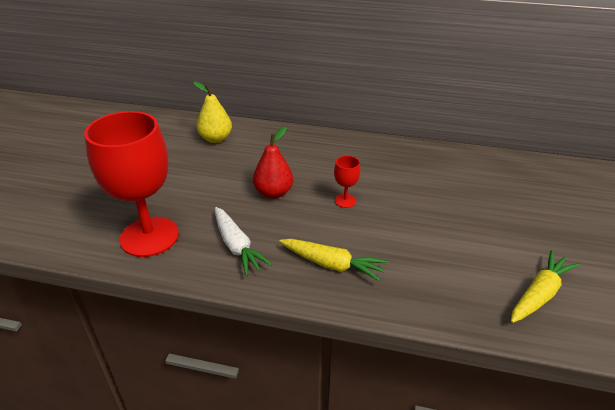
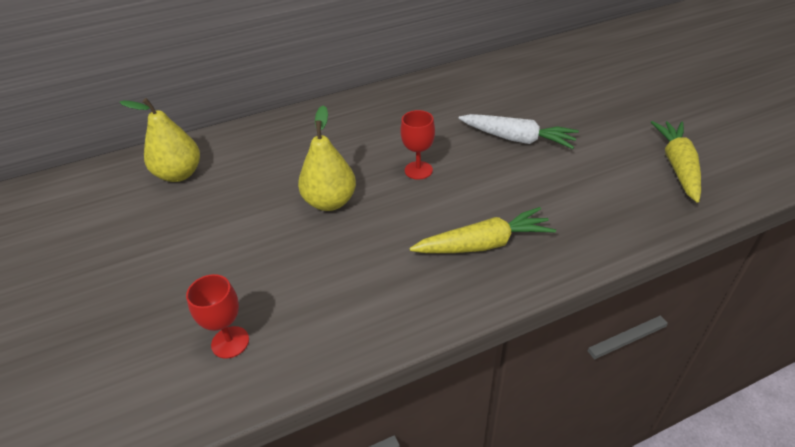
camera: 35 degrees left, 5 degrees up
red goblet [84,111,179,257] -> red goblet [186,274,249,359], size x0.41
white carrot [215,207,273,276] -> white carrot moved to [459,114,579,149]
red pear [253,127,293,199] -> yellow pear [298,105,356,211]

